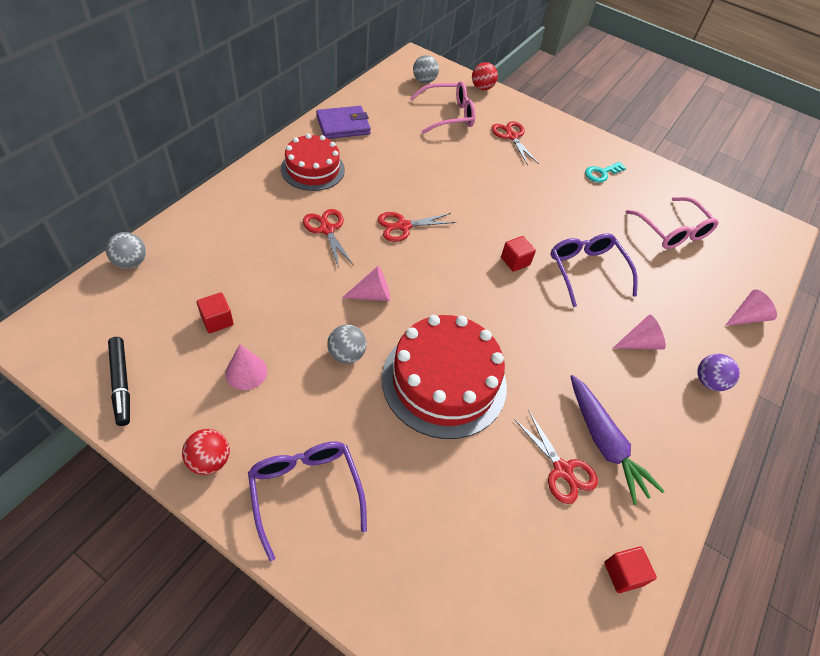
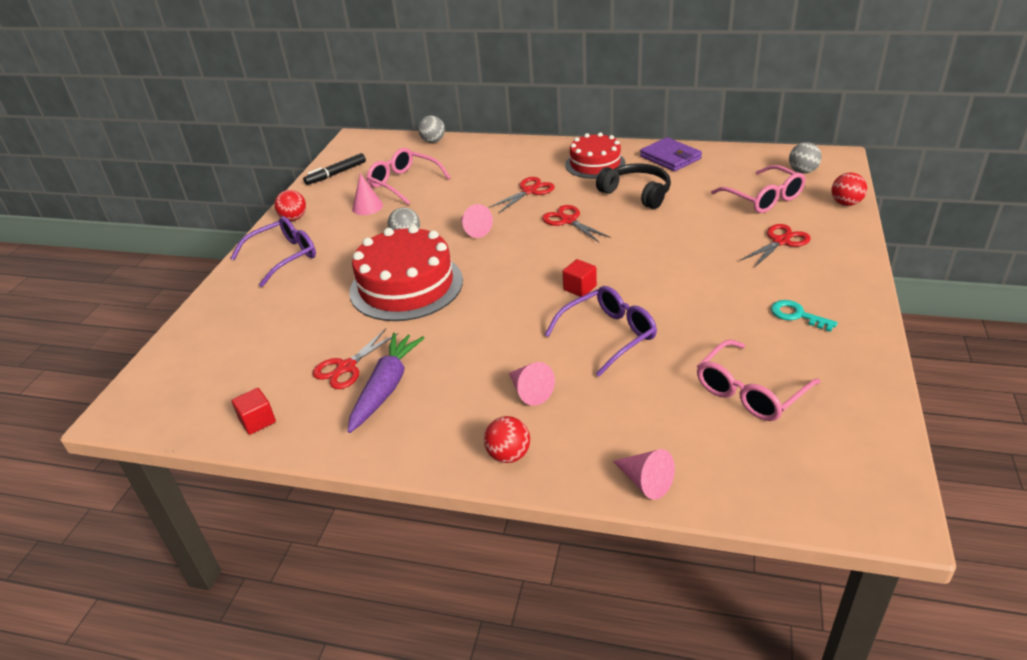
camera: 80 degrees right, 15 degrees down
red cube [197,292,234,333] -> pink glasses [366,148,451,205]
purple carrot [570,375,664,505] -> purple carrot turned 150 degrees clockwise [348,333,424,433]
purple ball [697,354,740,391] -> red ball [484,416,530,463]
none -> black headphones [596,163,671,209]

